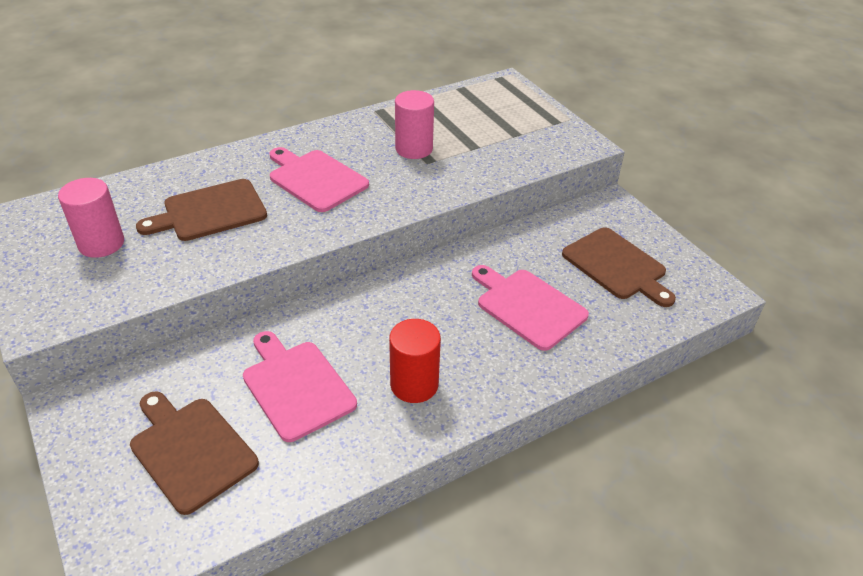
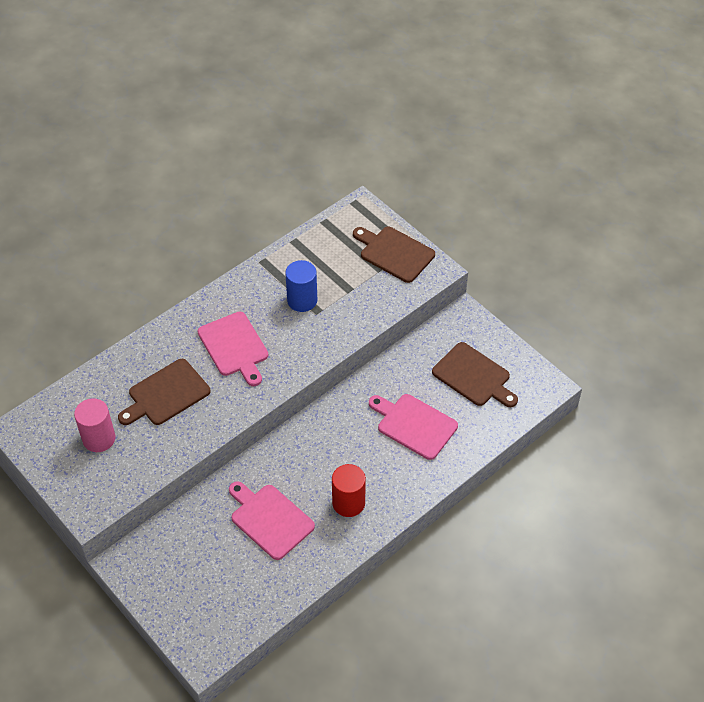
camera: 10 degrees left, 10 degrees up
brown cutting board [130,391,259,515] -> brown cutting board moved to [353,227,435,283]
pink cutting board [270,147,369,212] -> pink cutting board turned 150 degrees counterclockwise [198,312,268,386]
pink cylinder [395,90,434,159] -> blue cylinder [285,260,318,312]

